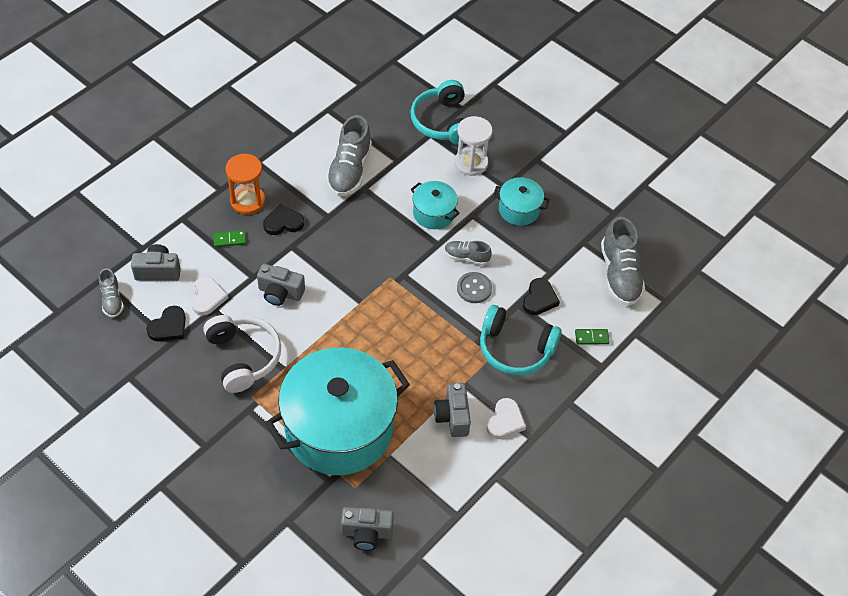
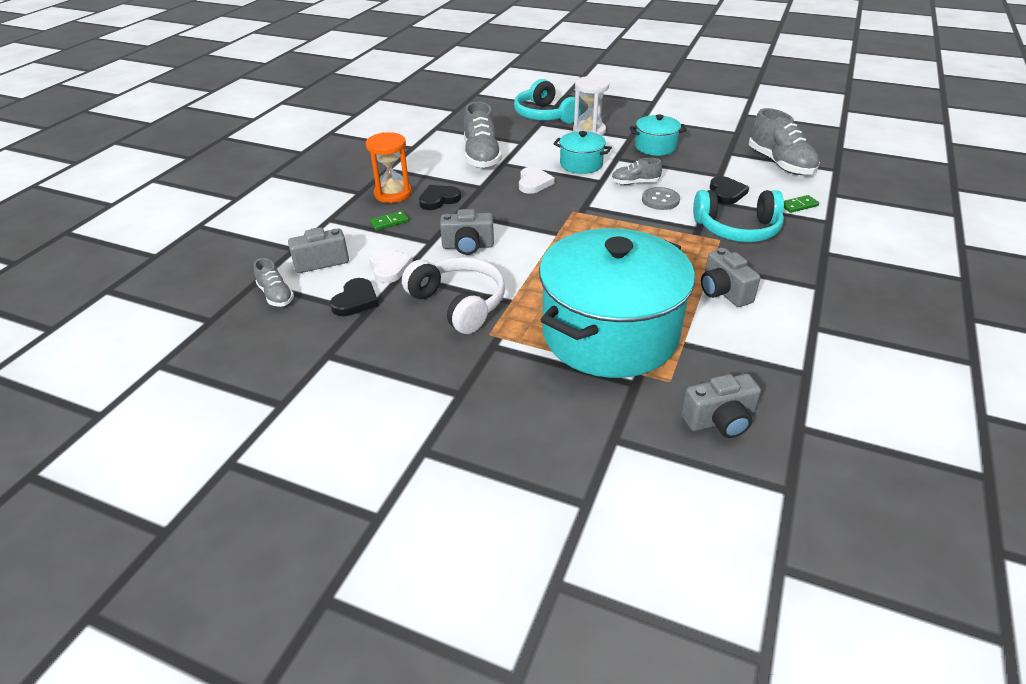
camera: 15 degrees left, 15 degrees down
white heart [487,398,526,439] -> white heart moved to [519,167,555,194]

